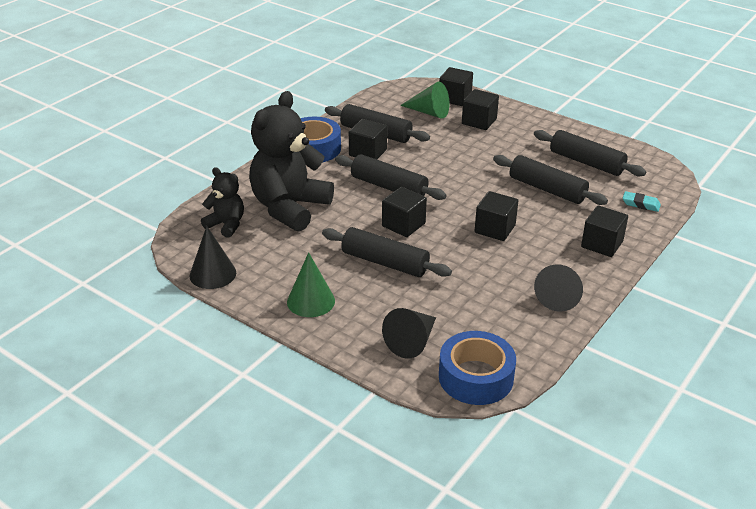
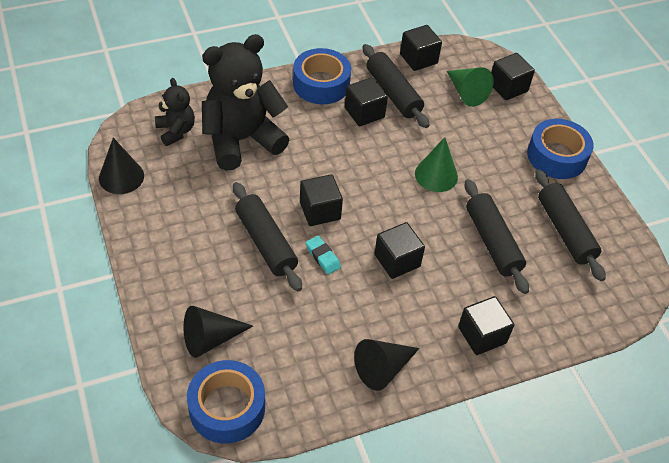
camera: 30 degrees right, 15 degrees up
green cone [287,252,335,317] -> green cone moved to [415,137,458,192]
black rolling pin [335,154,447,200] -> none
black cube [462,89,499,130] -> black cube moved to [400,25,442,71]
turquoise eraser [623,191,661,212] -> turquoise eraser moved to [305,236,341,274]
none -> blue tape [527,119,593,179]

